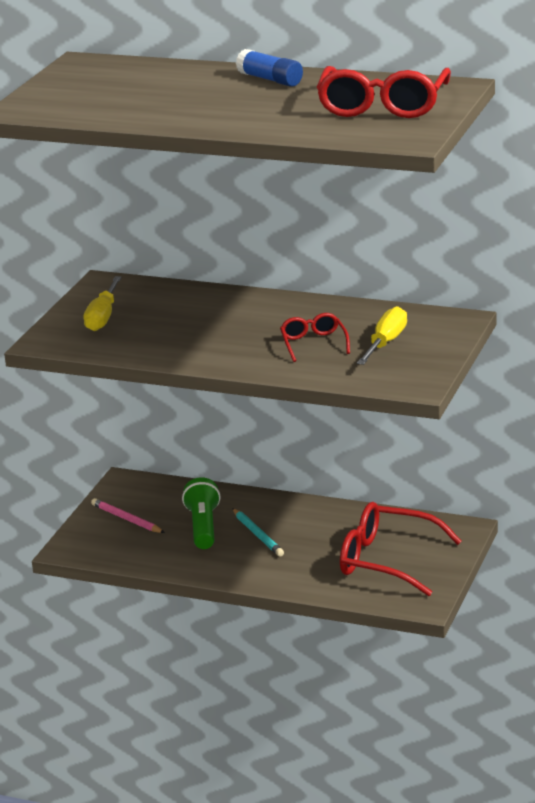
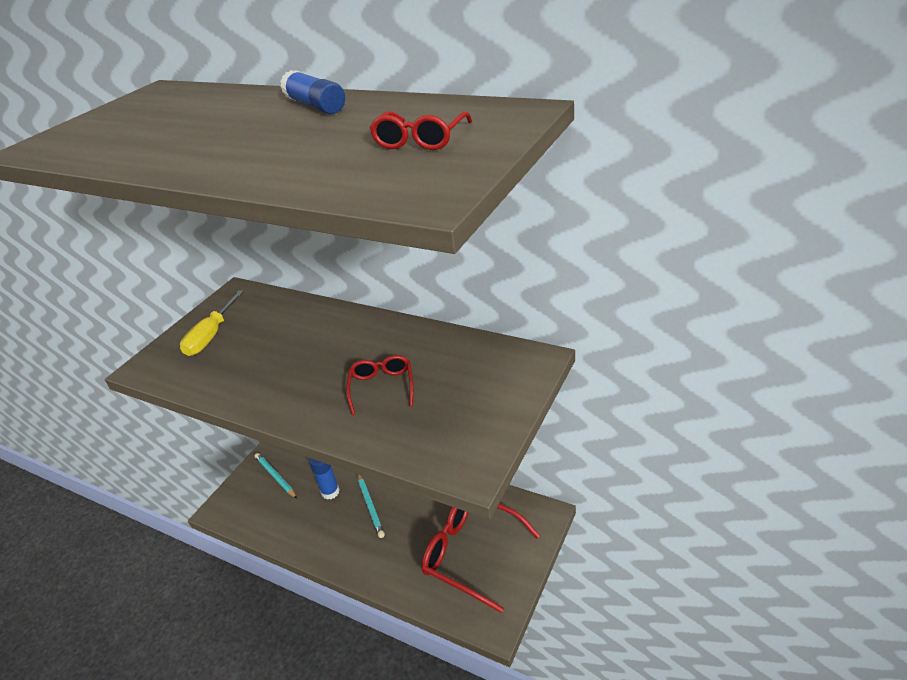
camera: 10 degrees right, 10 degrees up
pink pencil [91,498,165,533] -> turquoise pencil [254,453,297,499]
green flashlight [182,477,221,549] -> blue glue stick [309,458,340,500]
red glasses [316,66,451,118] -> red glasses [370,111,472,150], size x0.54
yellow screwdriver [357,306,407,365] -> none

